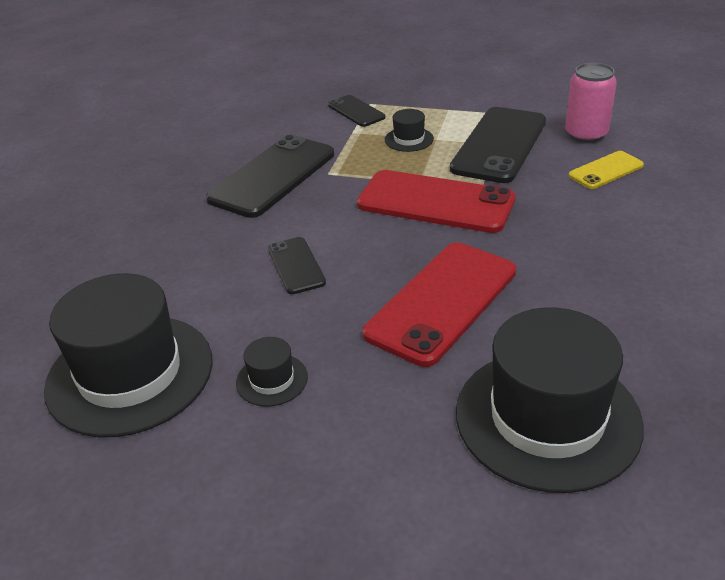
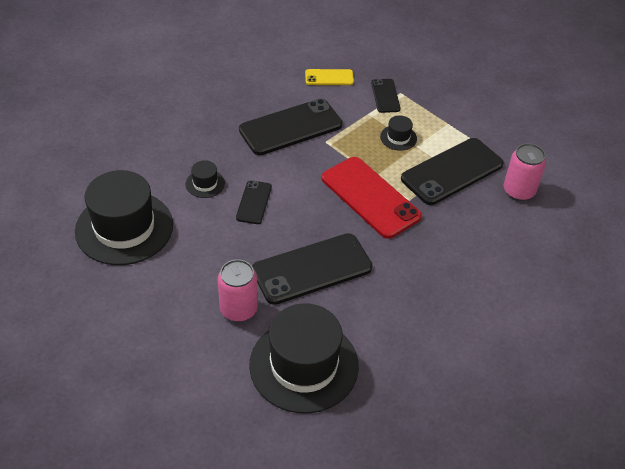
camera: 25 degrees right, 10 degrees up
black hat [236,337,308,407] -> black hat moved to [186,160,225,198]
red phone [362,242,516,367] -> black phone [252,233,373,305]
yellow phone [568,151,644,189] -> yellow phone moved to [305,69,354,85]
none -> pink can [218,259,258,322]

